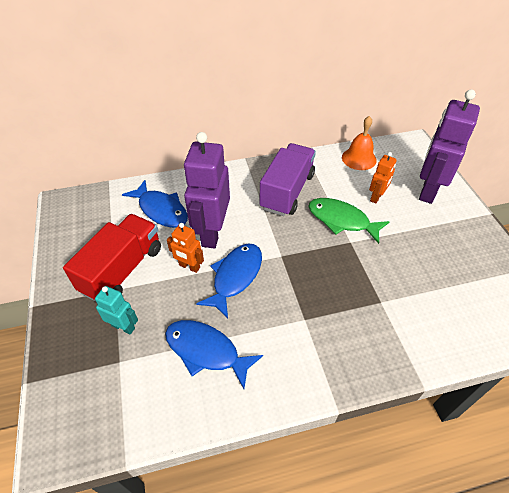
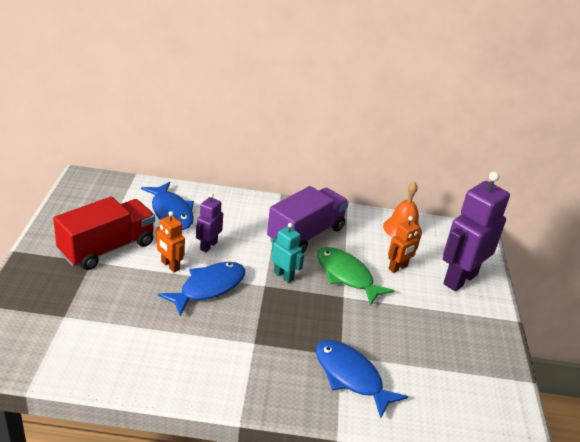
camera: 15 degrees right, 15 degrees down
turquoise robot [95,286,138,335] -> turquoise robot moved to [271,223,304,283]
blue fish [165,320,263,389] -> blue fish moved to [316,340,408,418]
purple robot [184,132,230,248] -> purple robot [196,193,223,252], size x0.50

